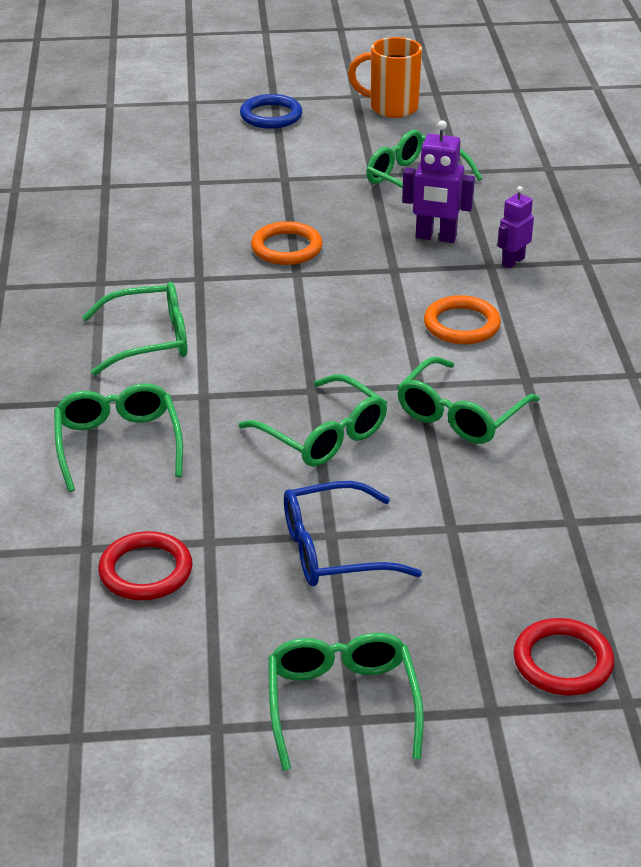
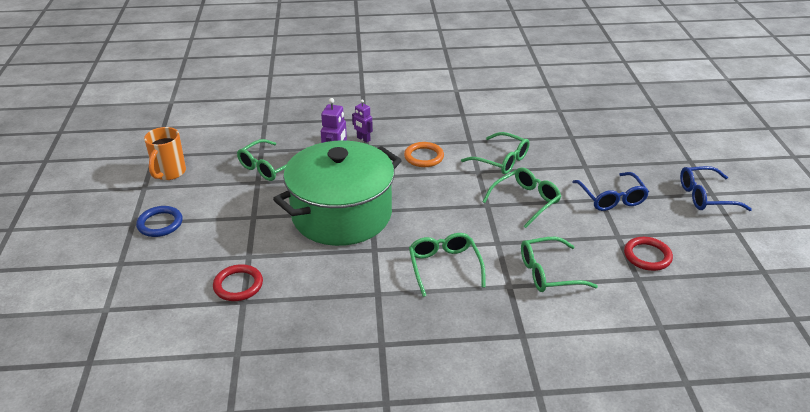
camera: 90 degrees left, 0 degrees up
orange ring [251,221,323,265] -> green pot [273,140,402,246]
green glasses [268,633,424,771] -> blue glasses [680,166,752,211]
red ring [513,618,614,696] -> red ring moved to [213,264,263,301]

